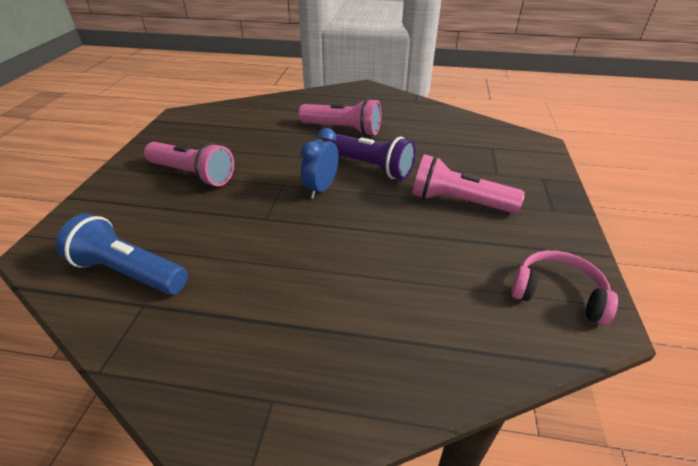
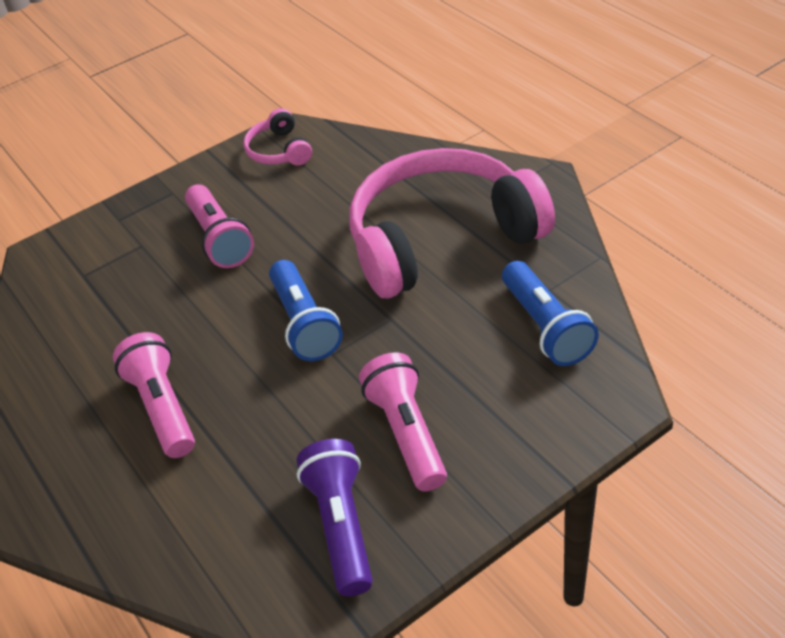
camera: 130 degrees left, 5 degrees up
blue clock [301,128,339,199] -> blue flashlight [269,260,343,361]
purple flashlight [325,134,416,180] -> purple flashlight moved to [296,439,373,596]
none -> pink headphones [349,148,555,298]

